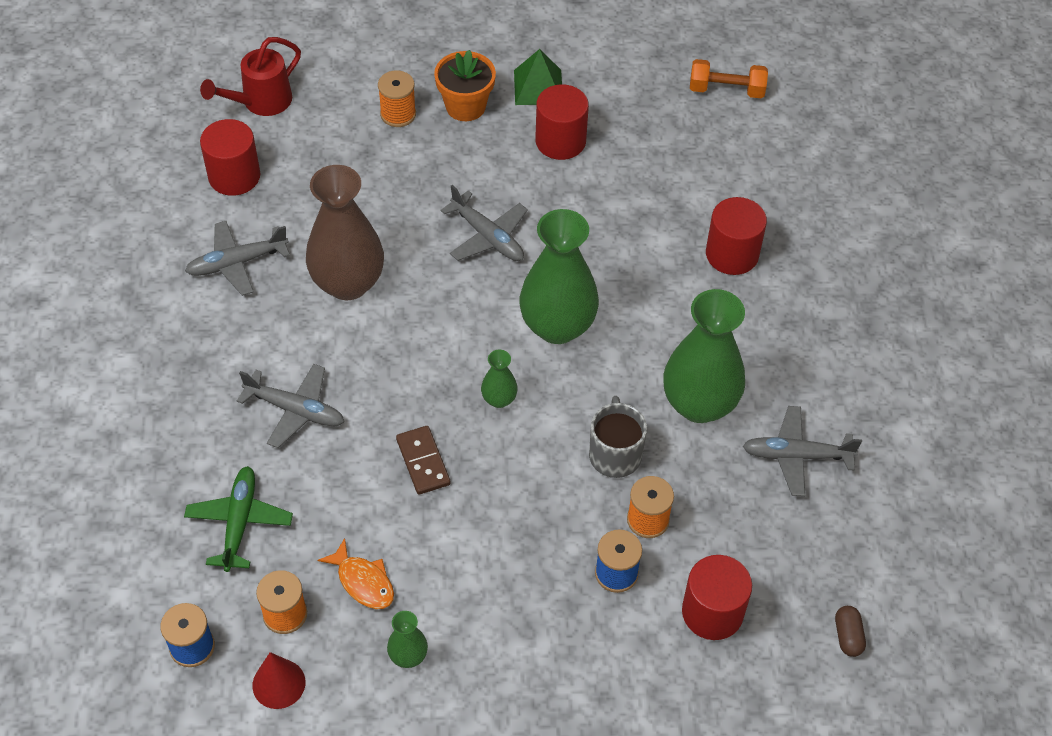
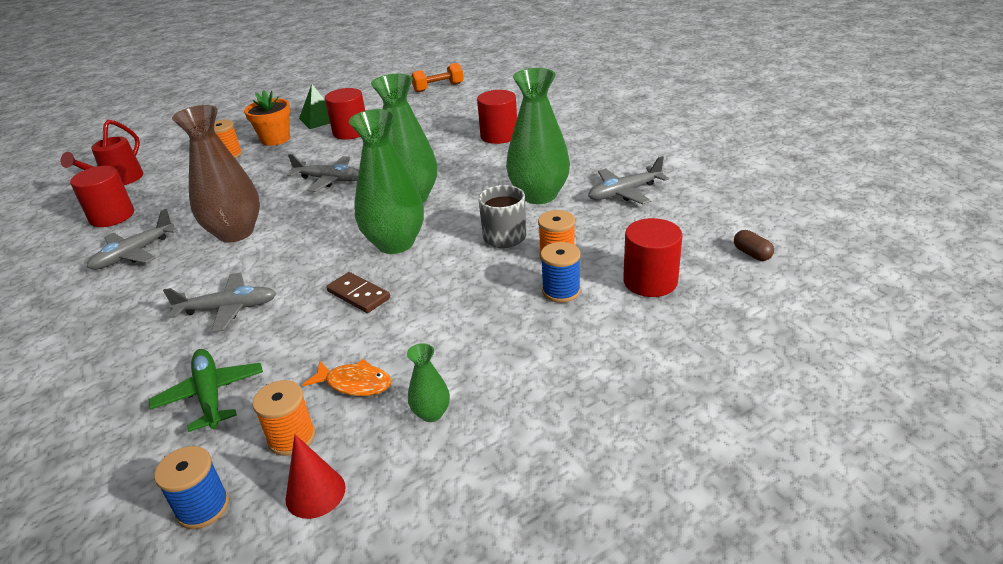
camera: 25 degrees left, 20 degrees down
green vase [481,350,518,408] -> green vase [349,109,424,254], size x2.21

